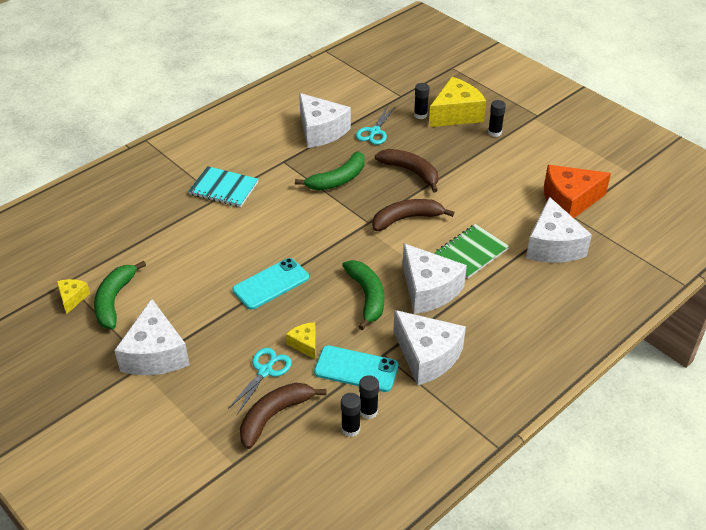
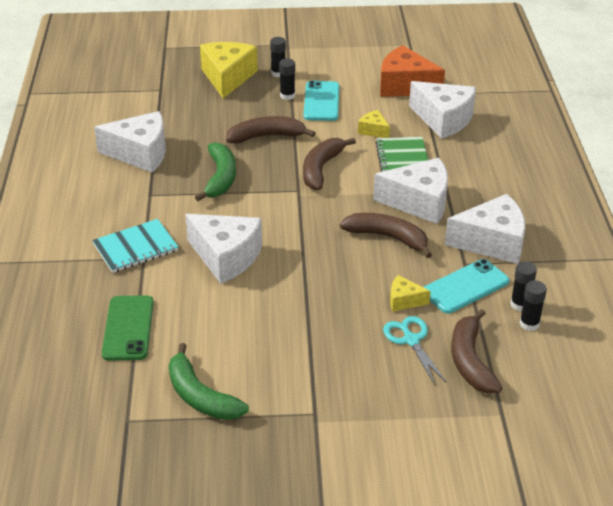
camera: 50 degrees left, 5 degrees down
yellow cheese [57,279,90,314] -> yellow cheese moved to [358,110,390,138]
white cheese [114,299,190,375] -> white cheese moved to [185,214,262,284]
turquoise phone [232,258,309,310] -> turquoise phone moved to [303,80,339,121]
green banana [342,260,384,330] -> brown banana [340,213,432,258]
turquoise scissors [356,107,395,145] -> none
black glue stick [414,83,429,119] -> black glue stick moved to [279,59,295,100]
orange cheese [544,165,611,218] -> orange cheese turned 90 degrees clockwise [380,45,445,97]
none -> green phone [102,295,154,361]

